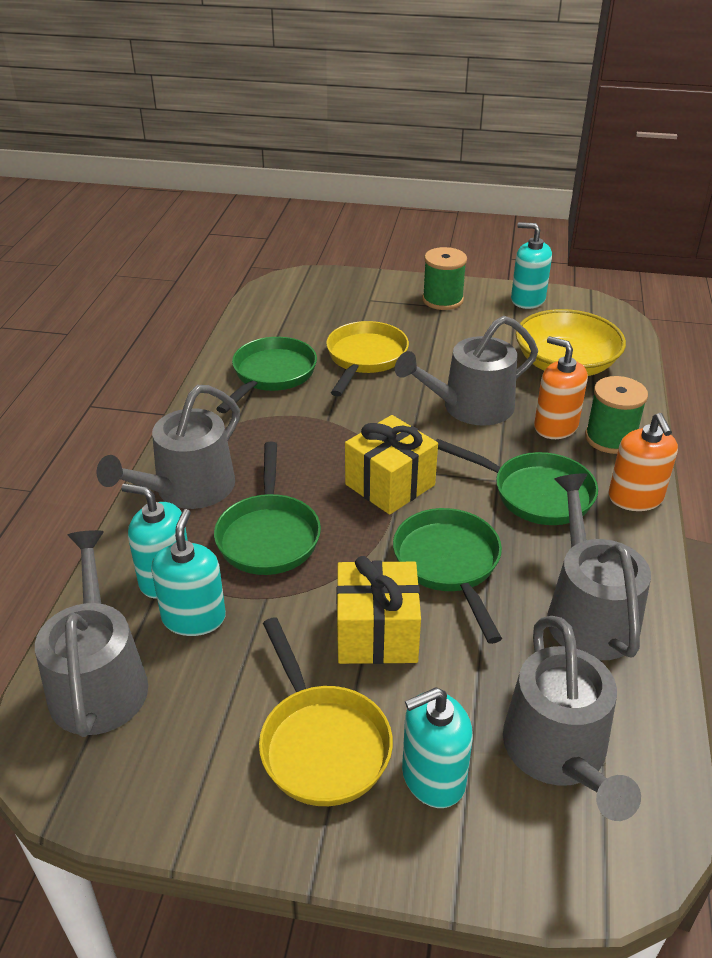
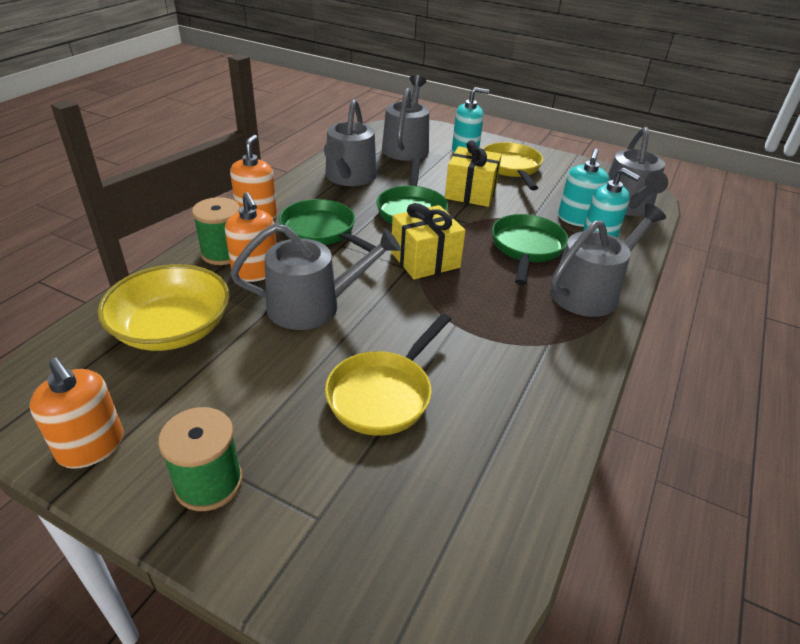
camera: 165 degrees left, 0 degrees up
green pan [216,337,317,413] -> none
turquoise soap dispenser [511,222,552,309] -> orange soap dispenser [30,358,124,469]

